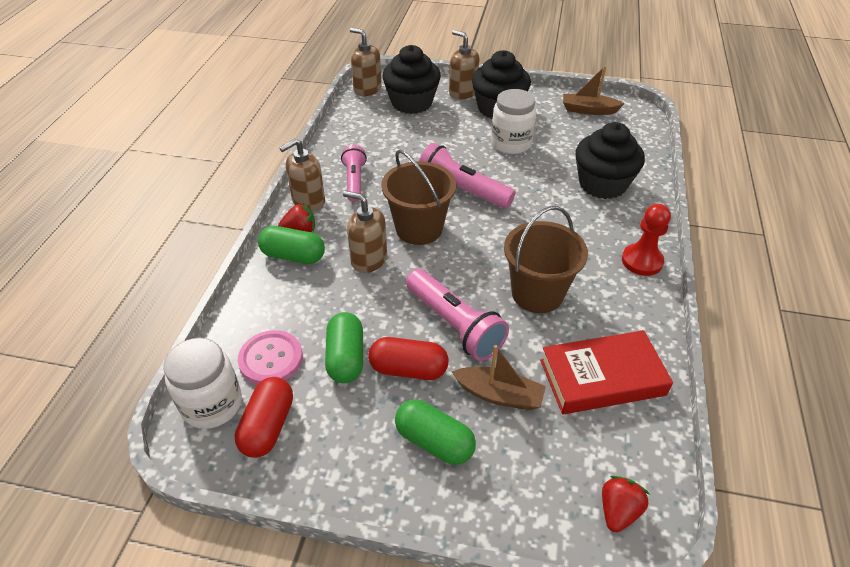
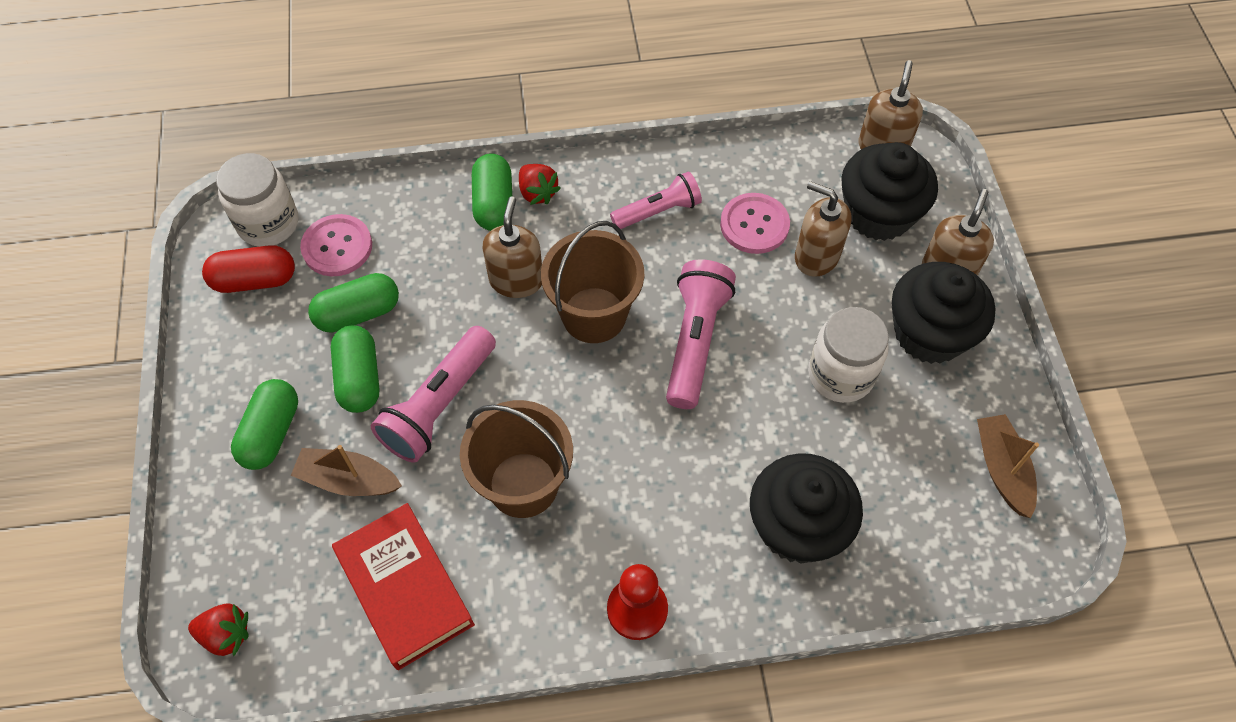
camera: 70 degrees right, 15 degrees up
brown soap dispenser [279,138,325,212] -> brown soap dispenser moved to [795,181,851,277]
red capsule [368,337,449,380] -> green capsule [331,325,380,413]
brown boat [452,345,546,410] -> brown boat turned 105 degrees clockwise [291,445,402,496]
none -> pink button [720,193,790,254]

